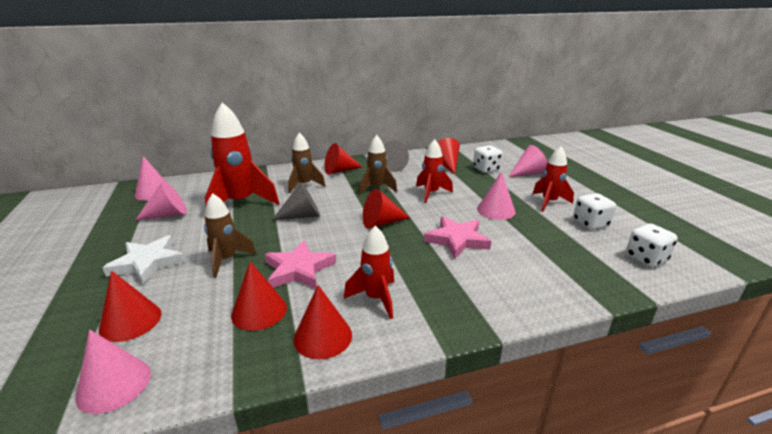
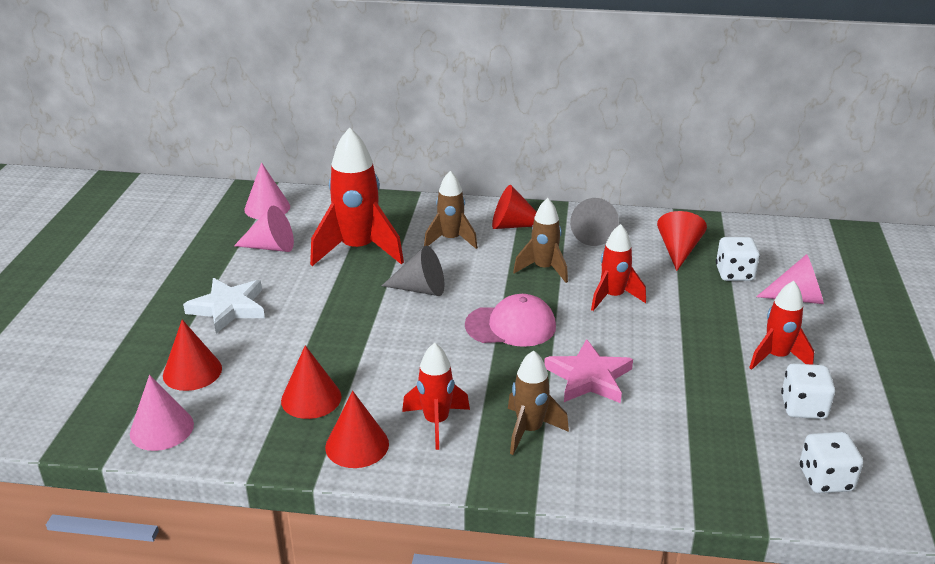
camera: 25 degrees right, 5 degrees up
brown rocket [204,193,256,278] -> brown rocket moved to [508,350,569,455]
pink star [265,240,336,289] -> none
red cone [363,189,410,229] -> pink cap [465,294,556,347]
pink cone [477,172,516,220] -> none

